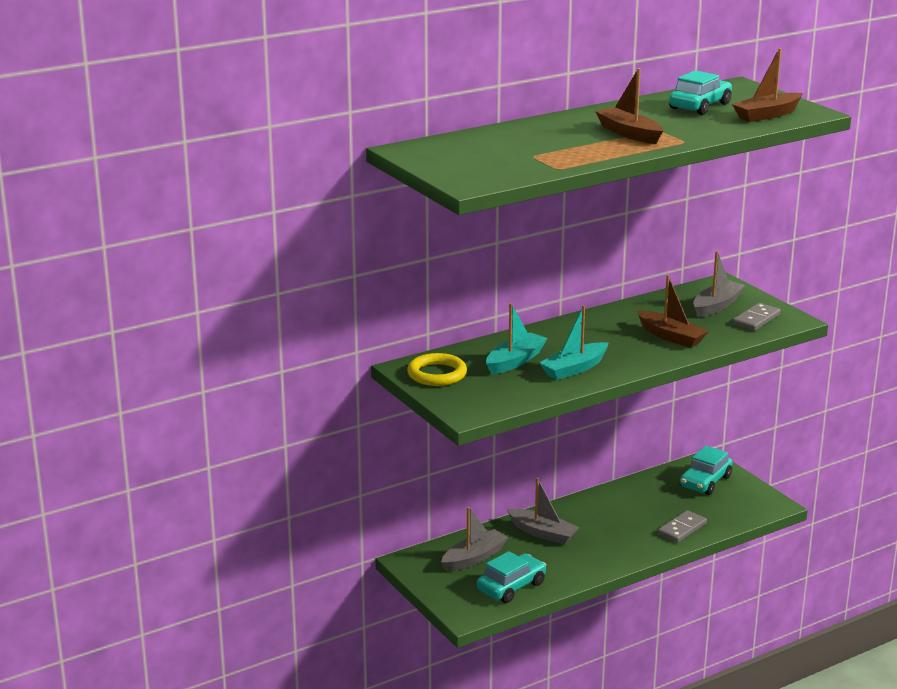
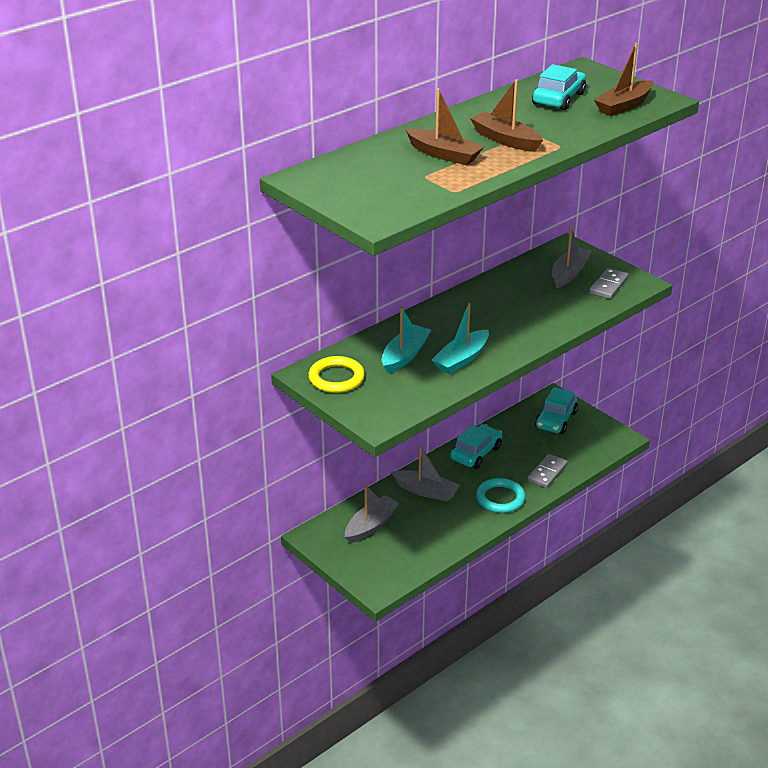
camera: 10 degrees left, 10 degrees up
turquoise car [477,551,546,603] -> turquoise car moved to [450,424,502,469]
brown boat [637,275,708,348] -> brown boat moved to [405,88,484,165]
none -> turquoise ring [476,478,526,513]

